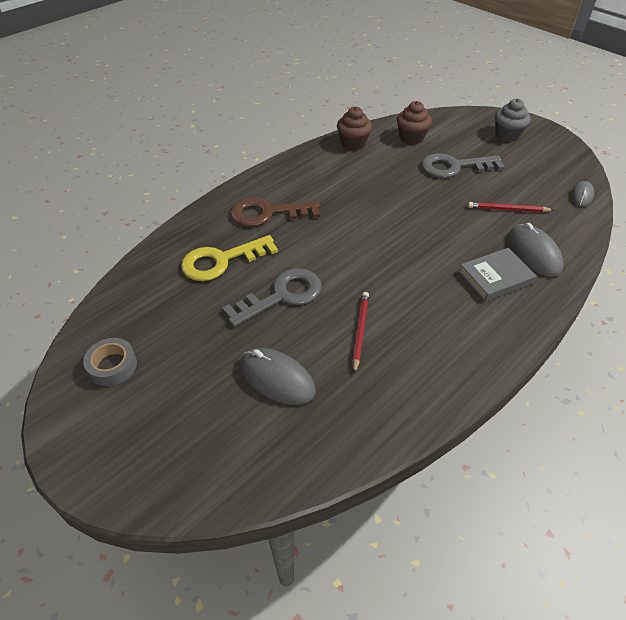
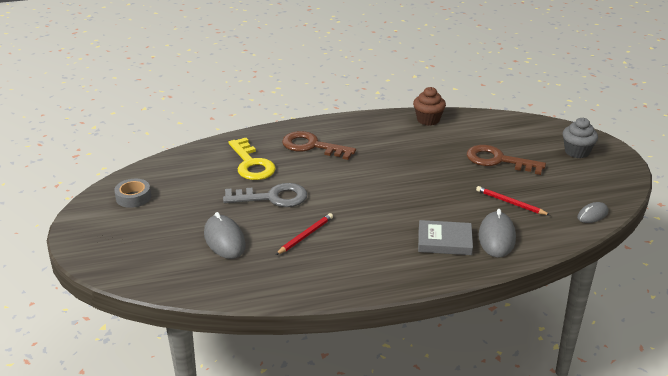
camera: 30 degrees right, 15 degrees down
yellow key [181,235,278,281] -> yellow key turned 120 degrees counterclockwise [228,138,276,180]
brown cupcake [397,101,432,144] -> none
grey key [421,153,505,178] -> brown key [467,145,546,175]

